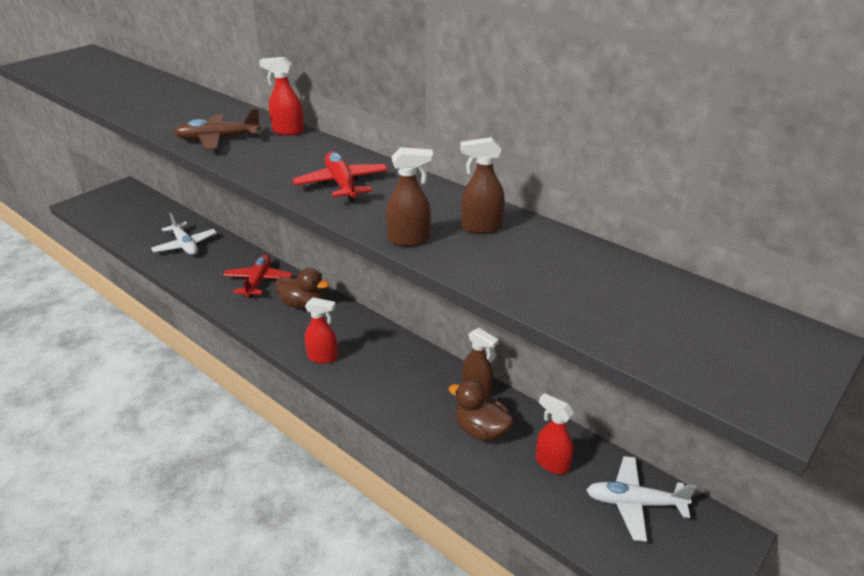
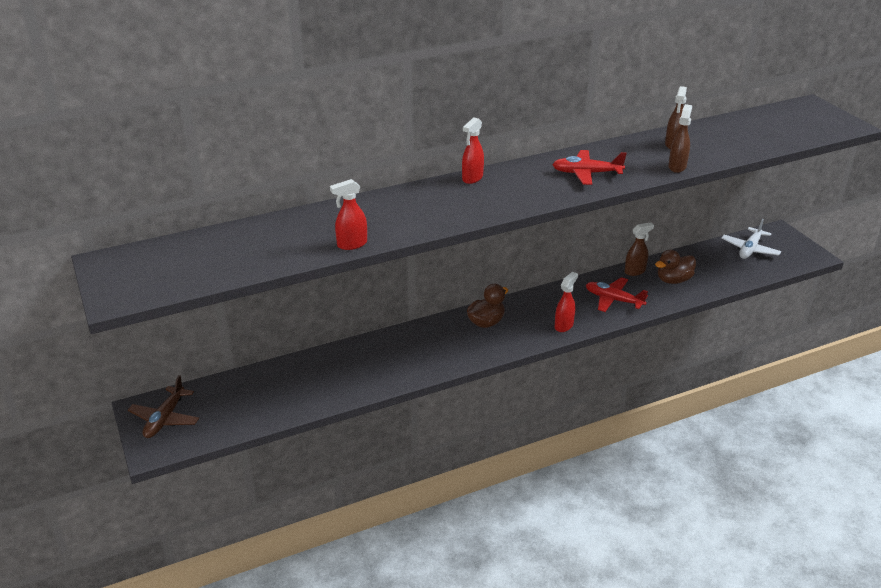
camera: 65 degrees left, 0 degrees up
white plane [151,213,217,255] -> none
brown plane [173,108,262,150] -> brown plane moved to [128,375,199,438]
red plane [223,254,293,298] -> red plane moved to [586,277,648,312]
red spray bottle [536,393,574,474] -> red spray bottle moved to [330,179,367,250]

